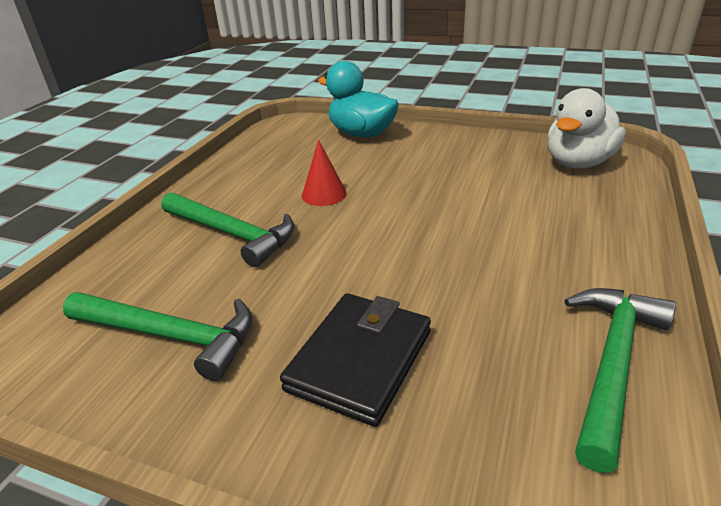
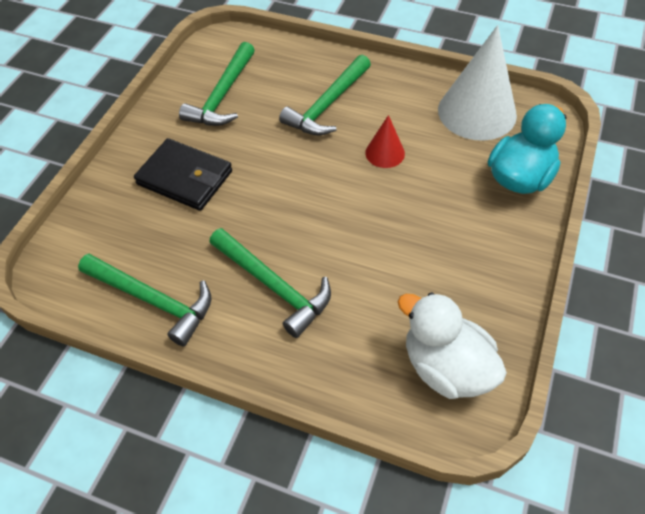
camera: 90 degrees right, 20 degrees up
none -> green hammer [209,228,331,338]
none -> white cone [438,25,517,141]

